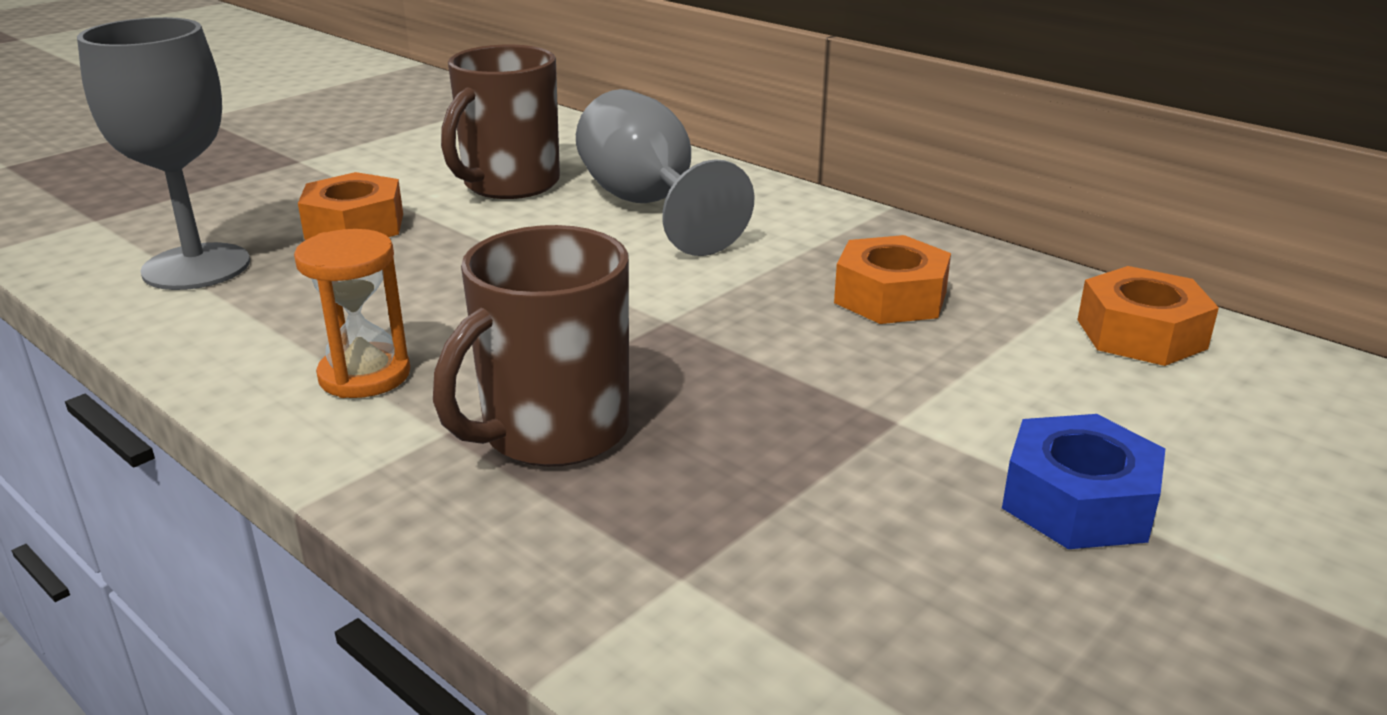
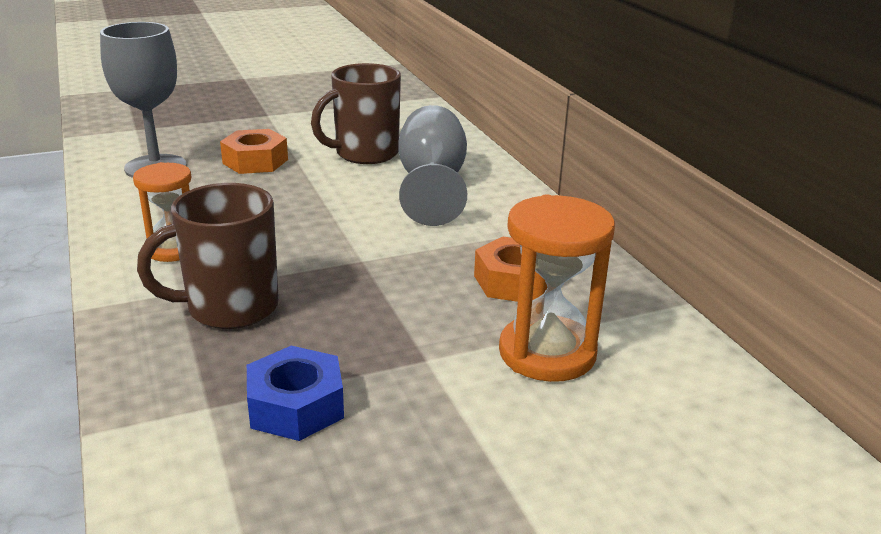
camera: 25 degrees right, 0 degrees up
blue nut [1002,414,1165,549] -> blue nut moved to [247,346,344,441]
orange nut [1078,266,1219,366] -> none
none -> orange hourglass [499,195,615,382]

